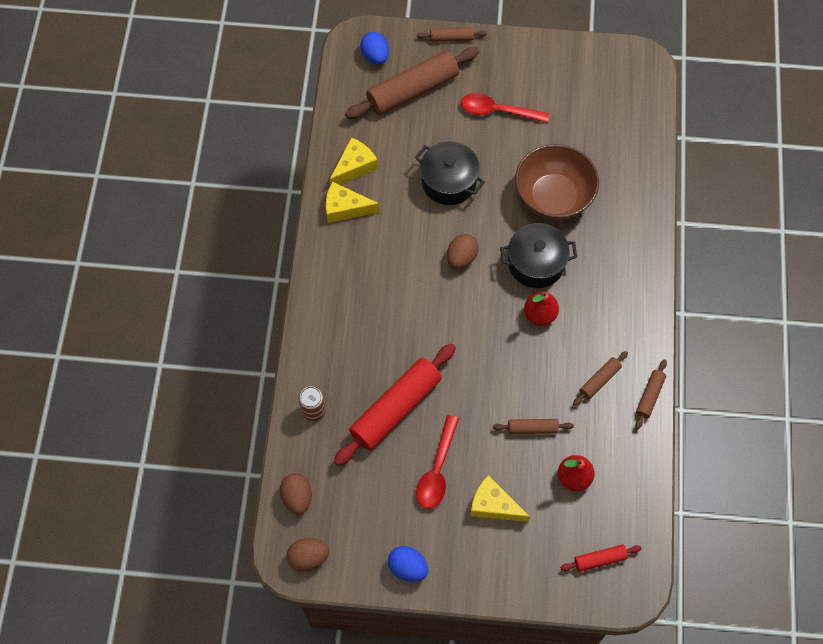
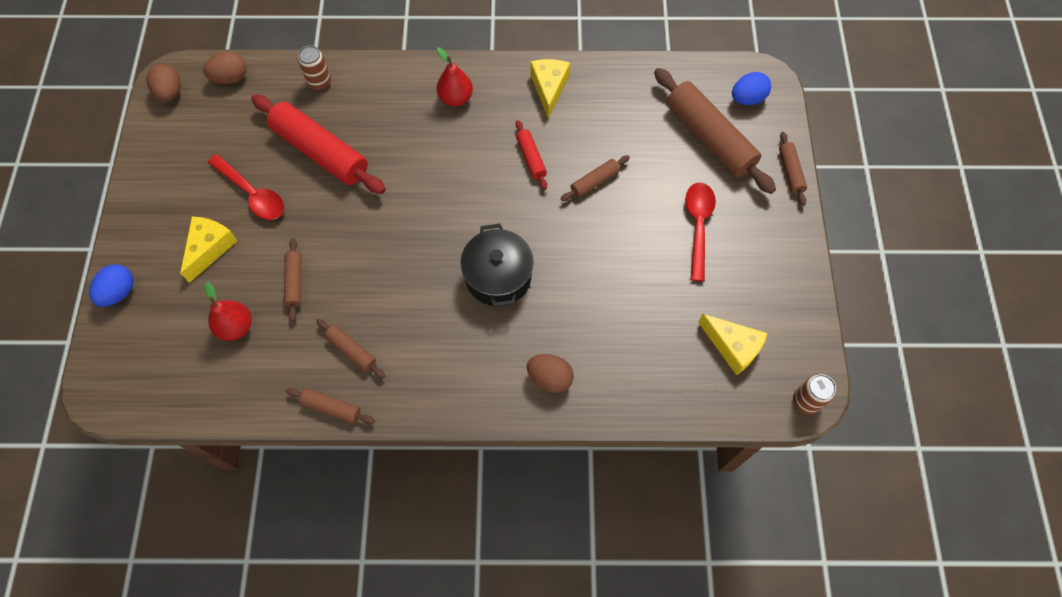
camera: 85 degrees right, 0 degrees up
yellow cheese [330,137,378,185] -> yellow cheese moved to [698,314,768,375]
blue egg [388,546,428,582] -> blue egg moved to [89,264,134,307]
black pot [415,141,485,205] -> brown rolling pin [560,155,630,201]
red spoon [416,415,459,509] -> red spoon turned 150 degrees counterclockwise [208,154,284,220]
brown egg [447,234,479,269] -> brown egg moved to [527,354,574,393]
brown bowl [515,144,599,220] -> none
red pear [524,291,559,326] -> red pear moved to [436,47,473,106]
red rolling pin [560,544,642,572] -> red rolling pin moved to [516,120,547,190]
none -> brown can [793,374,836,414]

